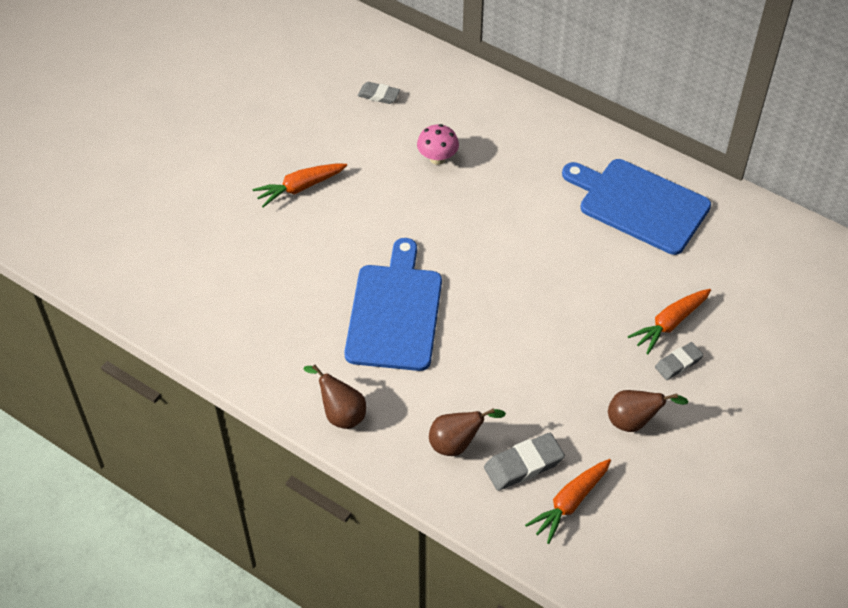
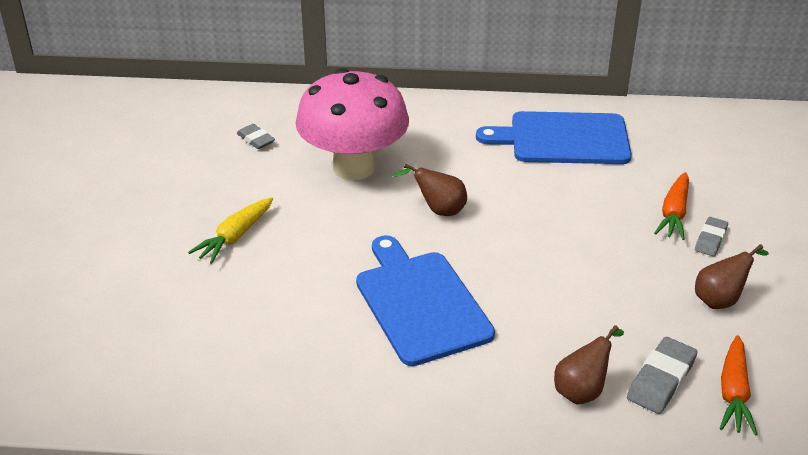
camera: 30 degrees left, 15 degrees down
orange carrot [252,163,347,207] -> yellow carrot [188,197,273,264]
brown pear [304,365,366,429] -> brown pear moved to [392,163,467,216]
grey eraser [358,82,400,104] -> grey eraser turned 60 degrees clockwise [237,124,275,149]
pink mushroom [417,124,459,165] -> pink mushroom [295,68,409,180], size x2.46

